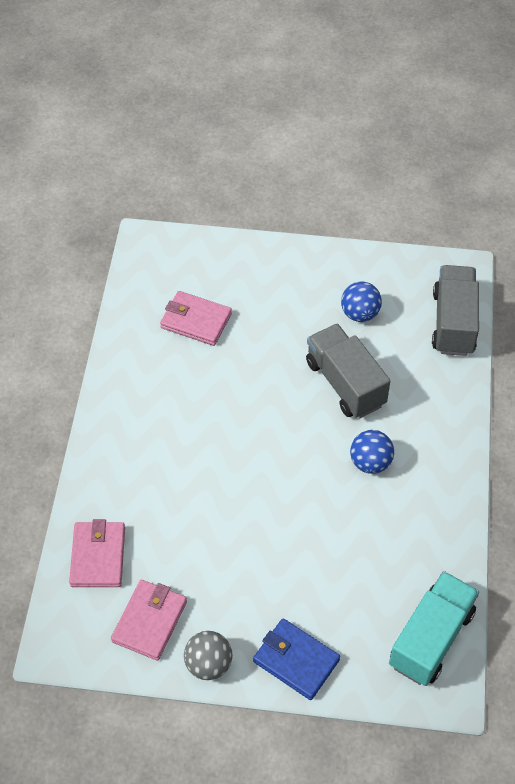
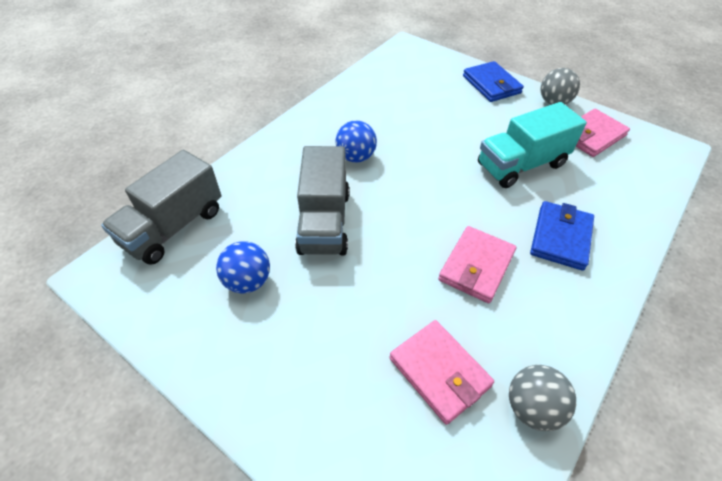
camera: 150 degrees left, 5 degrees down
pink wallet [69,519,125,587] -> pink wallet moved to [438,226,516,303]
turquoise truck [389,571,479,686] -> turquoise truck moved to [478,102,587,188]
none -> grey ball [509,365,576,431]
none -> blue wallet [530,201,594,271]

